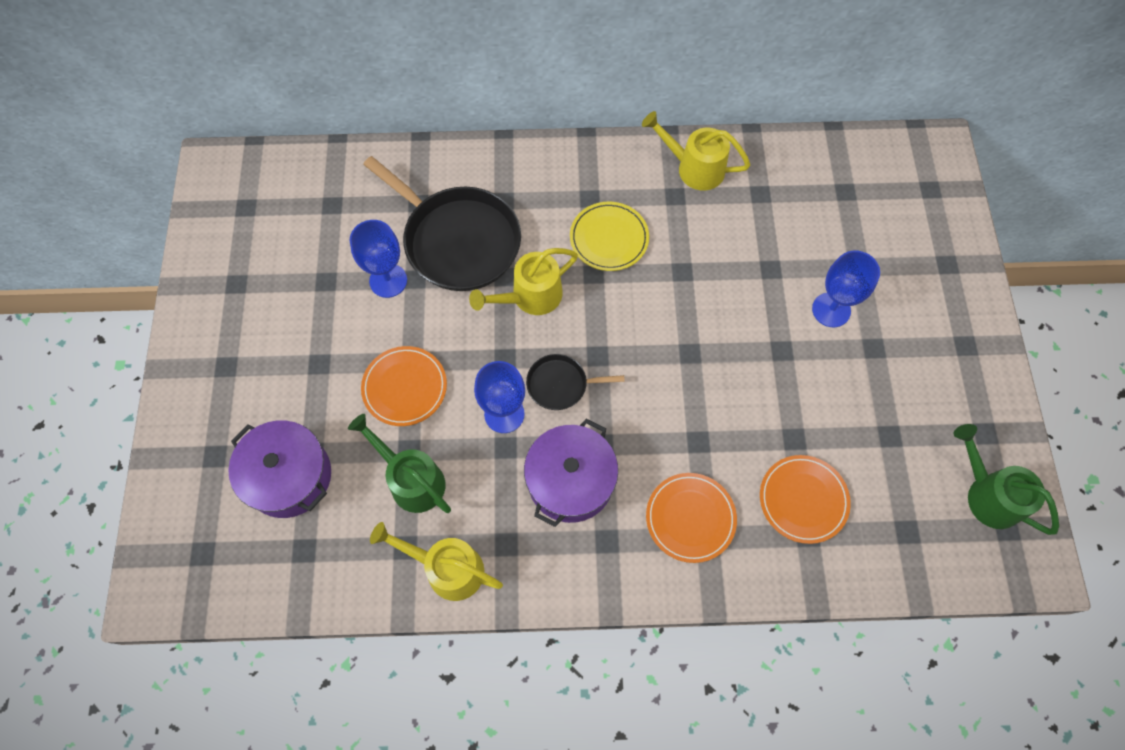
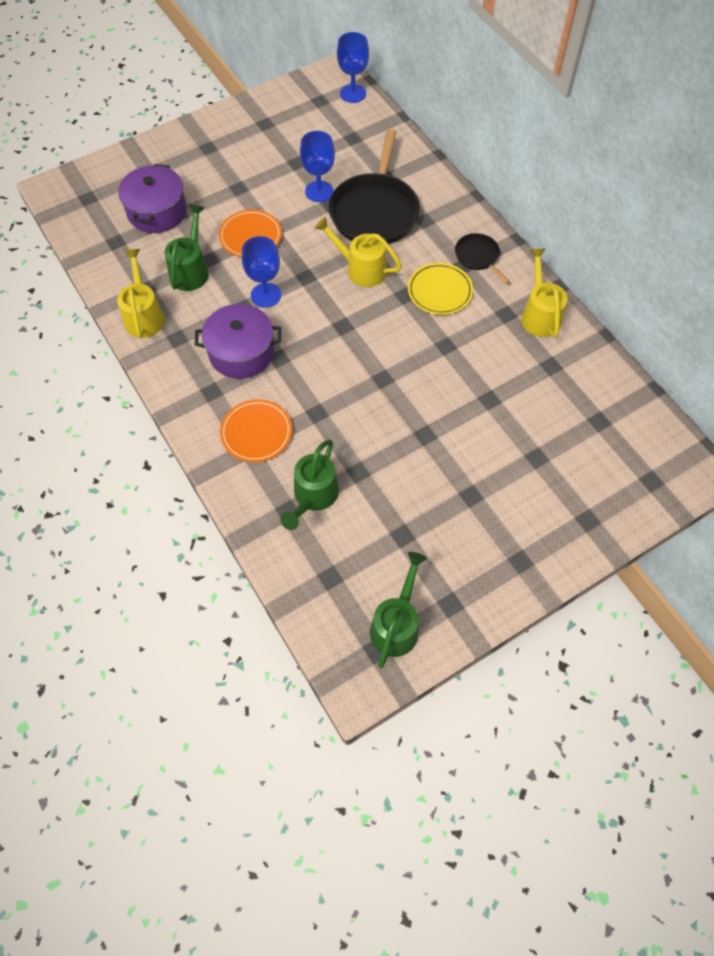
camera: 60 degrees right, 5 degrees down
black pan [526,354,625,410] -> black pan moved to [455,233,510,284]
orange plate [760,455,851,544] -> green watering can [281,440,339,530]
blue goblet [812,250,880,327] -> blue goblet moved to [337,32,369,103]

